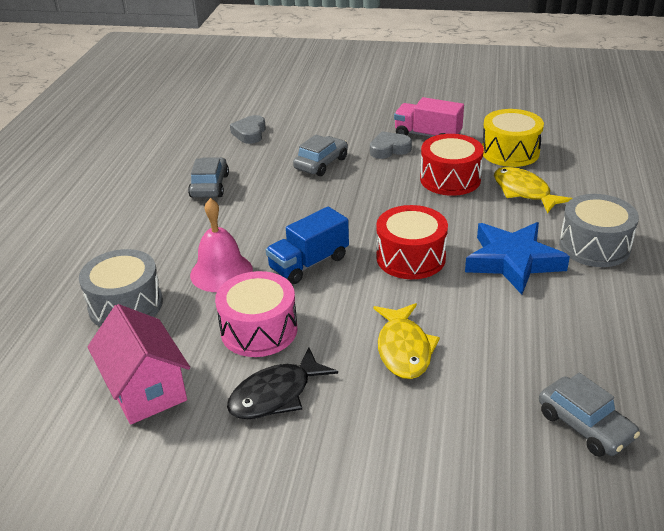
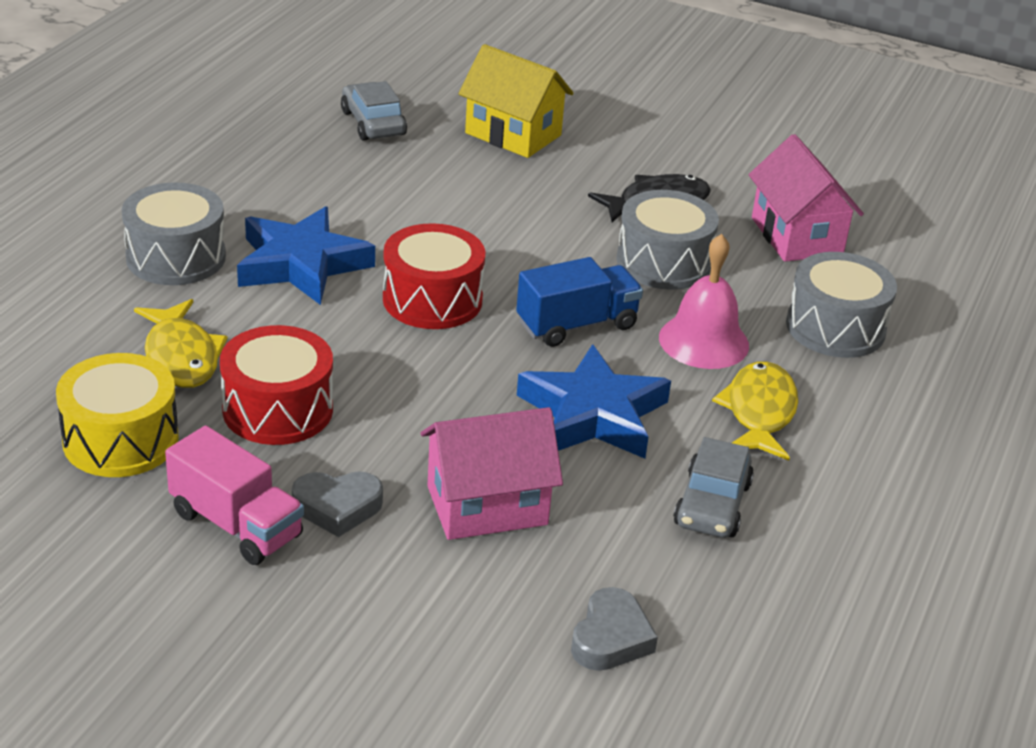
camera: 170 degrees left, 0 degrees up
pink drum [215,271,298,357] -> grey drum [617,190,719,290]
grey car [293,135,348,176] -> pink house [420,407,563,540]
yellow fish [374,303,440,379] -> yellow fish moved to [712,362,798,461]
none -> yellow house [458,44,574,158]
none -> blue star [517,344,671,459]

